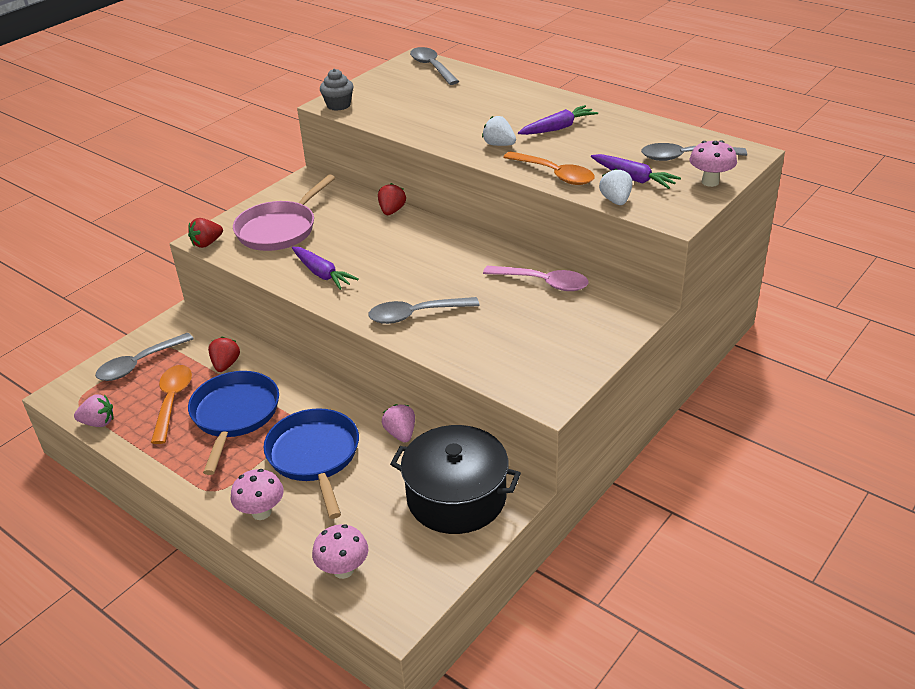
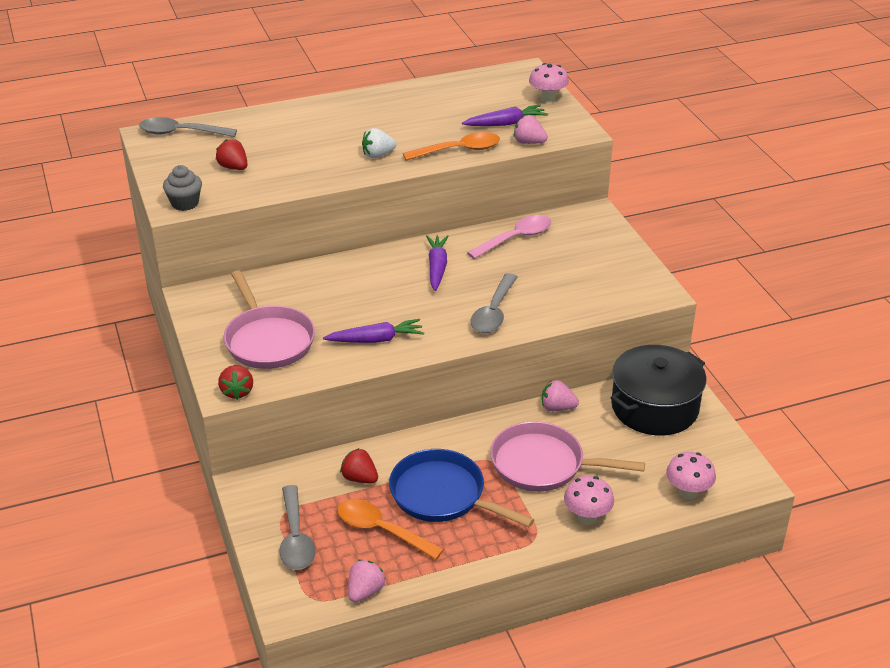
camera: 60 degrees left, 0 degrees up
blue pan [264,408,359,519] -> pink pan [490,422,645,492]
red strawberry [378,183,406,215] -> red strawberry moved to [216,139,248,170]
purple carrot [518,105,598,135] -> purple carrot moved to [426,235,449,291]
white strawberry [599,168,632,205] -> pink strawberry [514,115,548,144]
grey spoon [641,143,747,161] -> none

